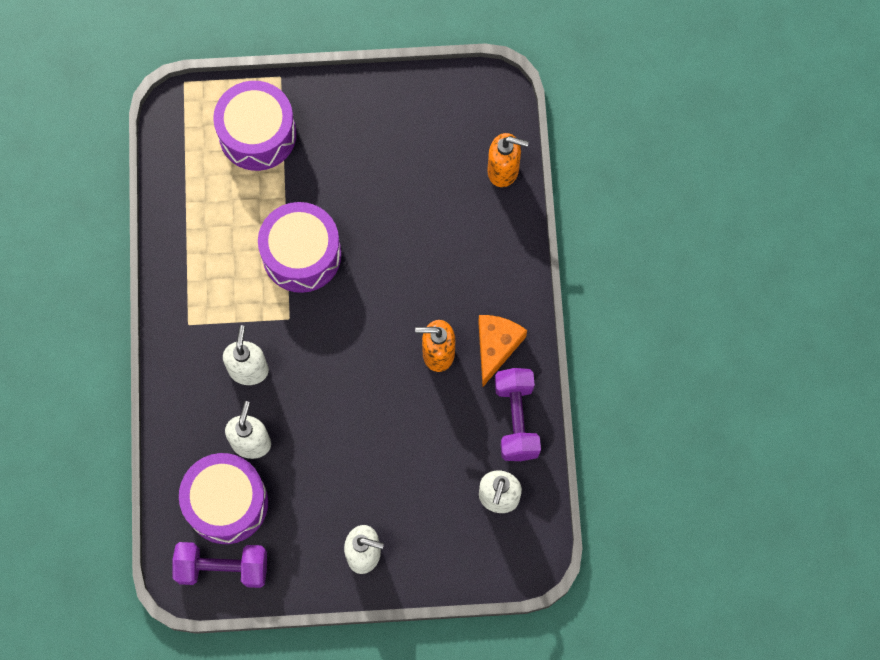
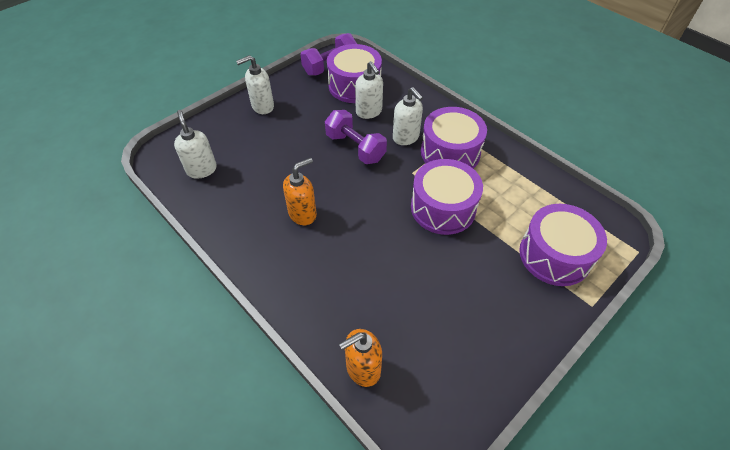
camera: 140 degrees right, 20 degrees down
orange cheese [478,315,527,387] -> none
purple dumbbell [495,368,541,461] -> purple dumbbell moved to [325,110,387,164]
none -> purple drum [421,107,487,169]

